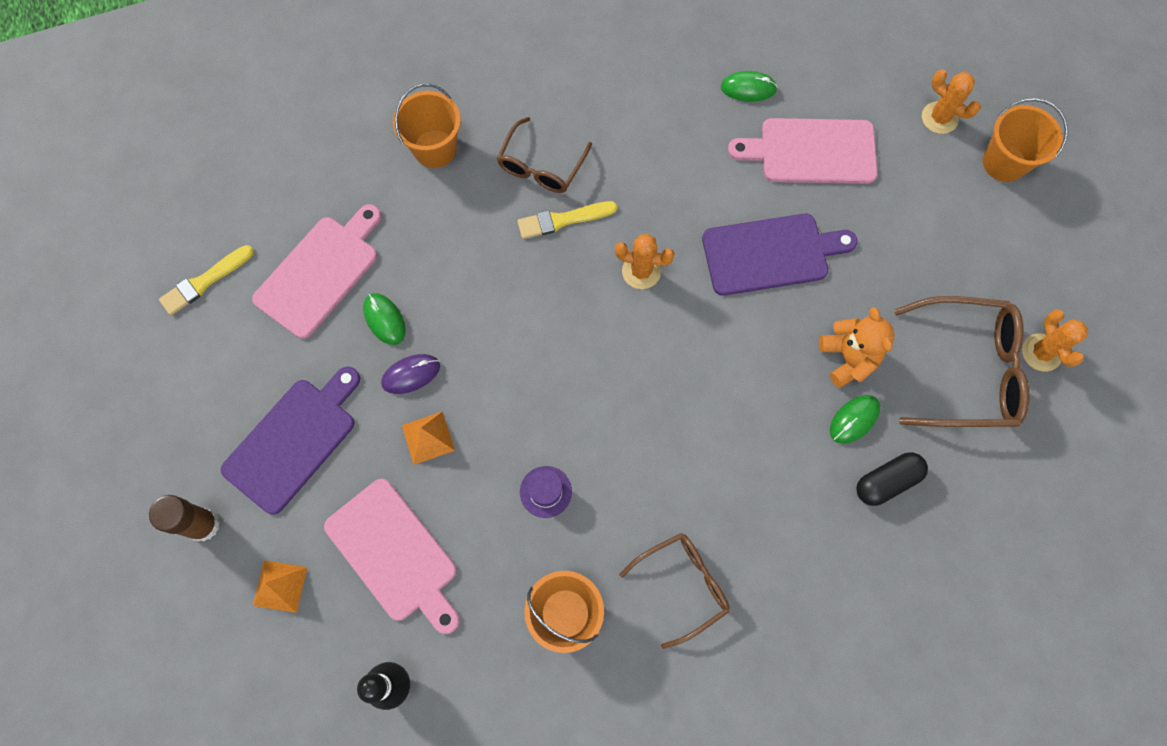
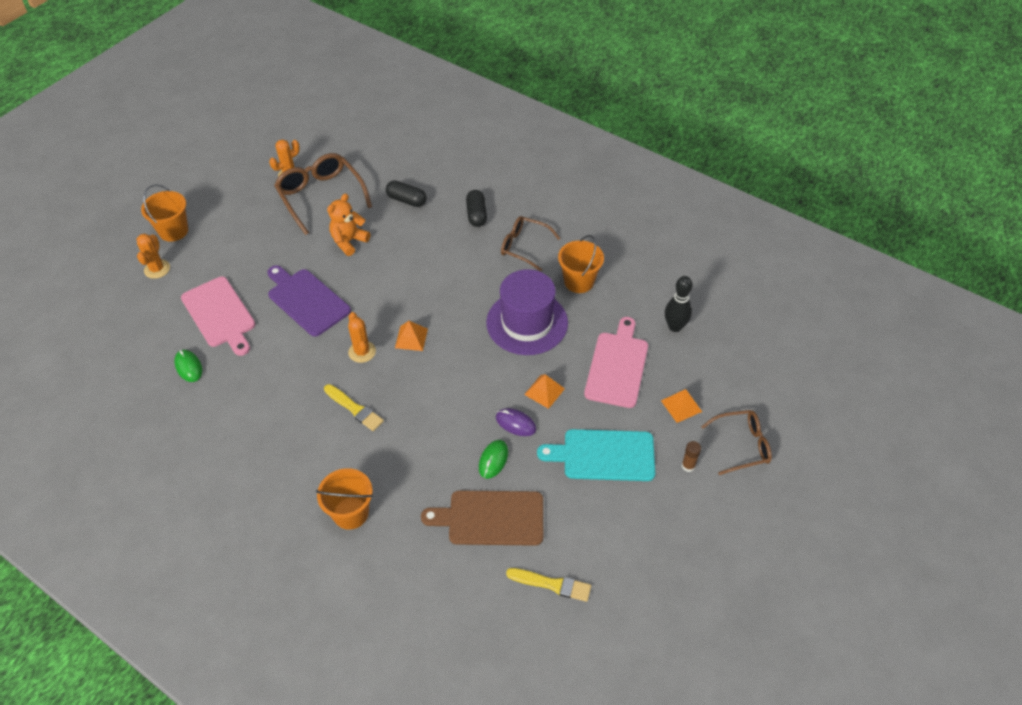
camera: 125 degrees left, 20 degrees down
brown glue stick [149,495,220,541] -> brown glue stick [682,441,701,472], size x0.60
purple cutting board [221,366,360,515] -> turquoise cutting board [537,429,655,481]
pink cutting board [252,204,382,339] -> brown cutting board [421,491,543,546]
brown glasses [497,117,592,193] -> brown glasses moved to [701,410,772,475]
purple hat [520,466,572,518] -> purple hat [486,269,568,355], size x2.44
green mouse [830,395,880,444] -> none
none -> orange pyramid [395,321,428,351]
none -> black capsule [466,190,487,227]

